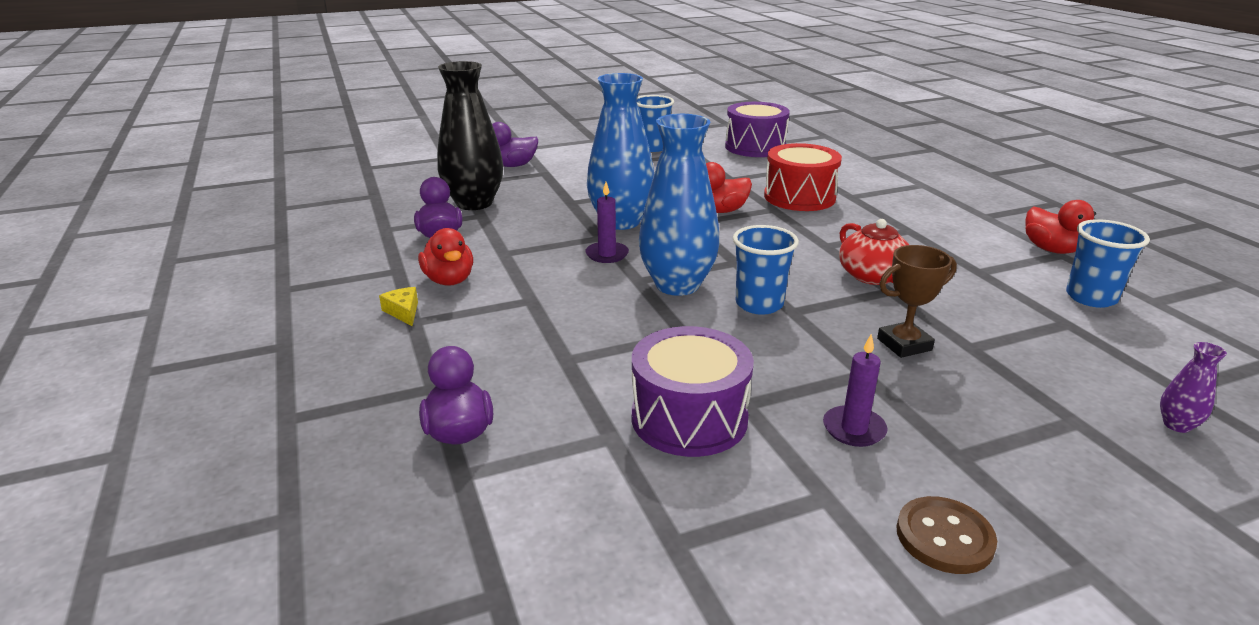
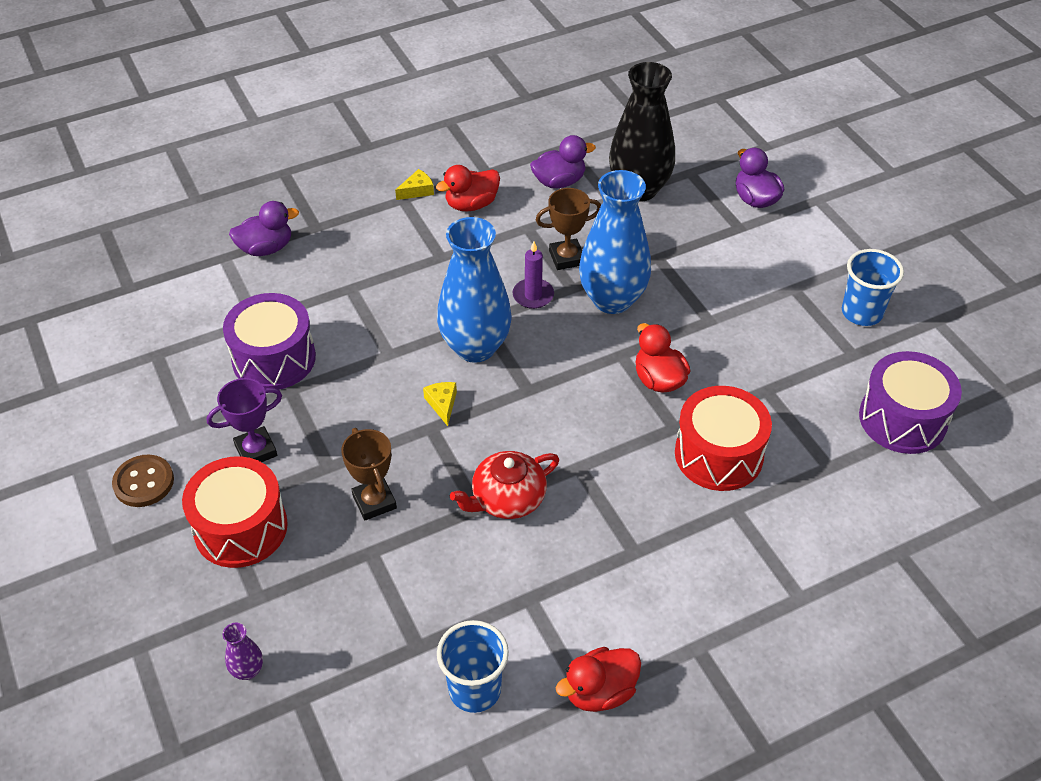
camera: 85 degrees right, 20 degrees up
blue cup [733,225,799,315] -> yellow cheese [423,382,457,426]
purple candle [823,334,888,447] -> purple trophy [207,378,282,462]
none -> red drum [182,456,288,568]
none -> brown trophy [536,188,601,270]

